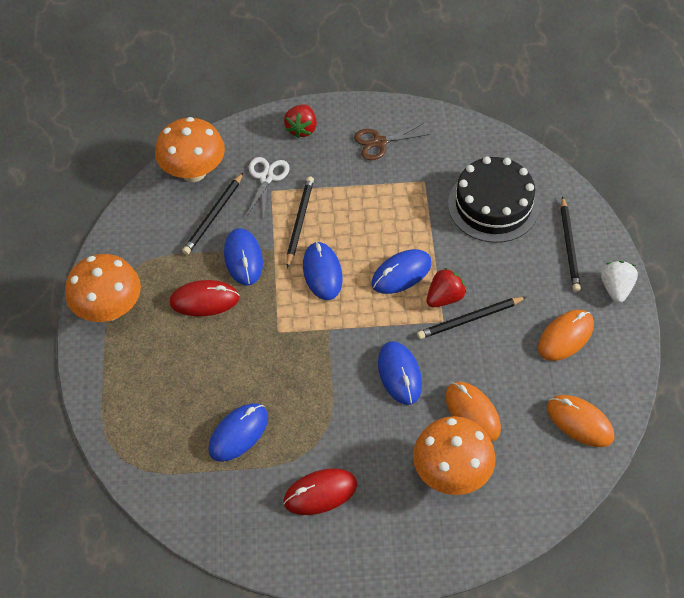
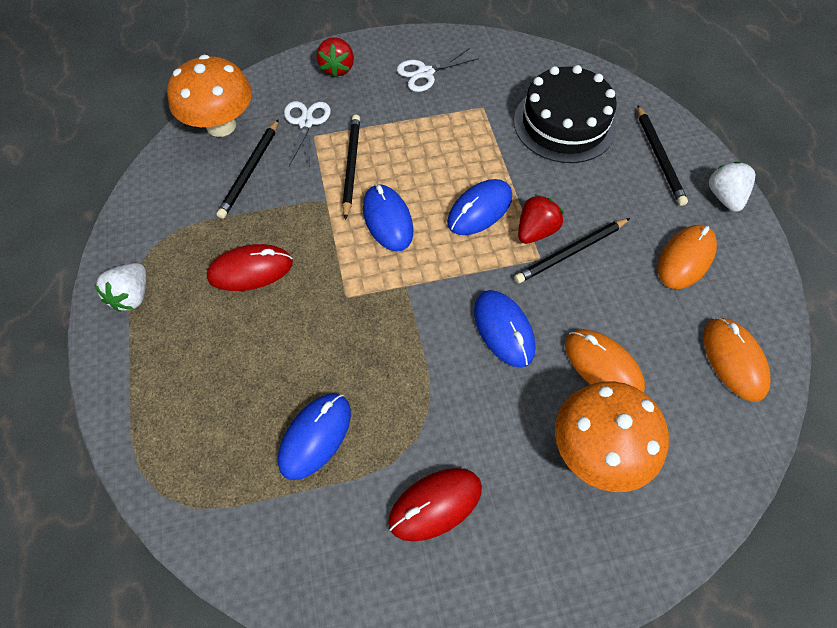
camera: 10 degrees left, 5 degrees up
orange mushroom [65,254,141,322] -> white strawberry [94,263,146,312]
blue mouse [224,228,263,285] -> none
brown scissors [354,123,430,160] -> white scissors [397,48,479,92]
orange mouse [547,395,614,447] -> orange mouse turned 45 degrees clockwise [703,317,771,402]

